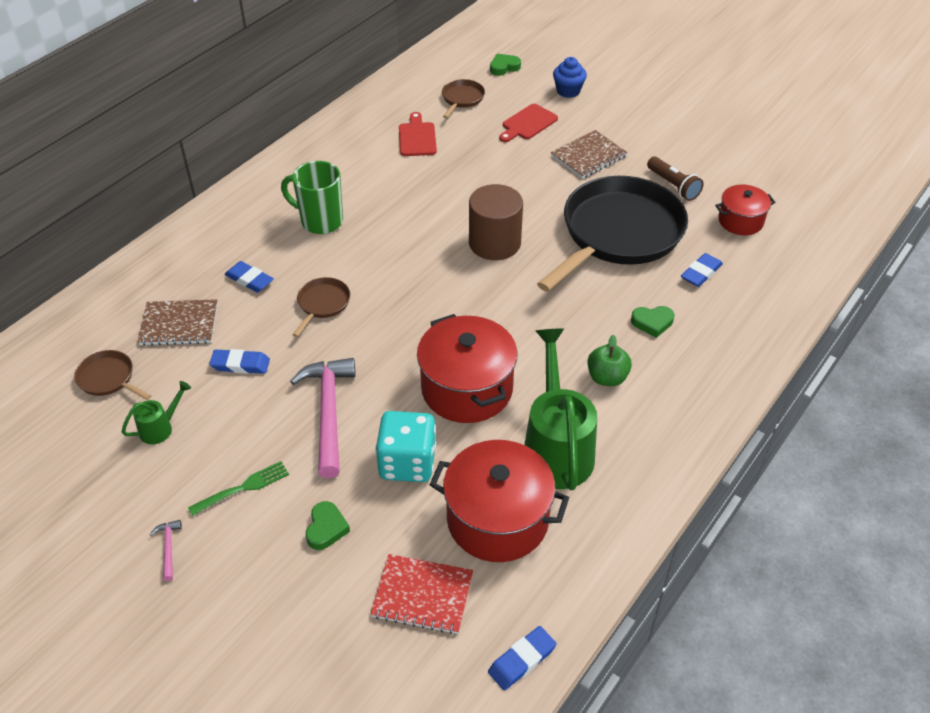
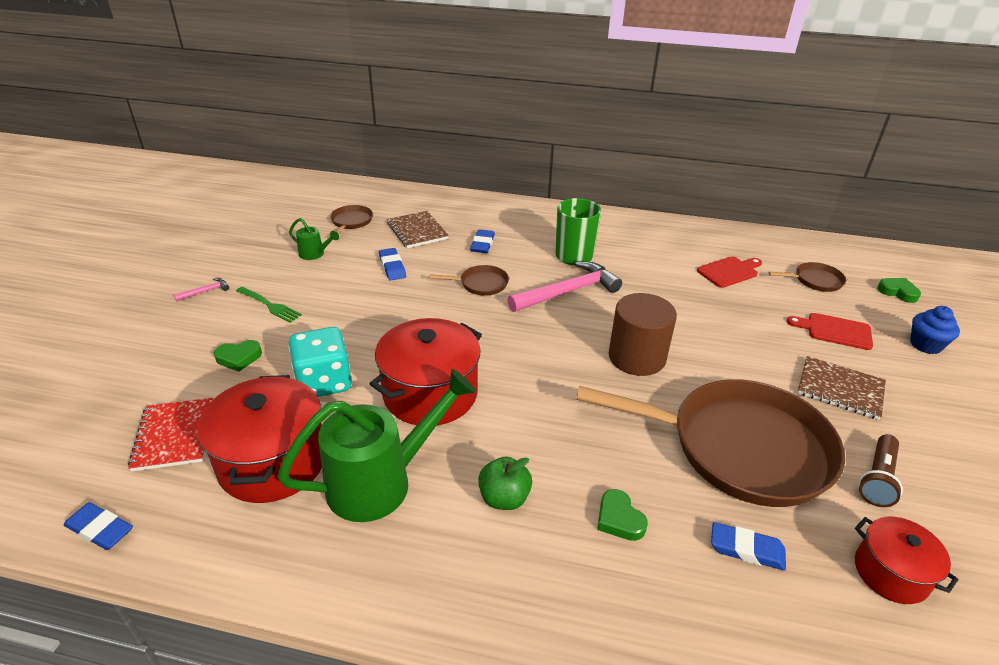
camera: 65 degrees right, 10 degrees down
pink hammer [290,358,356,478] -> pink hammer moved to [507,261,622,312]
black pan [537,176,688,292] -> brown pan [576,379,845,507]

